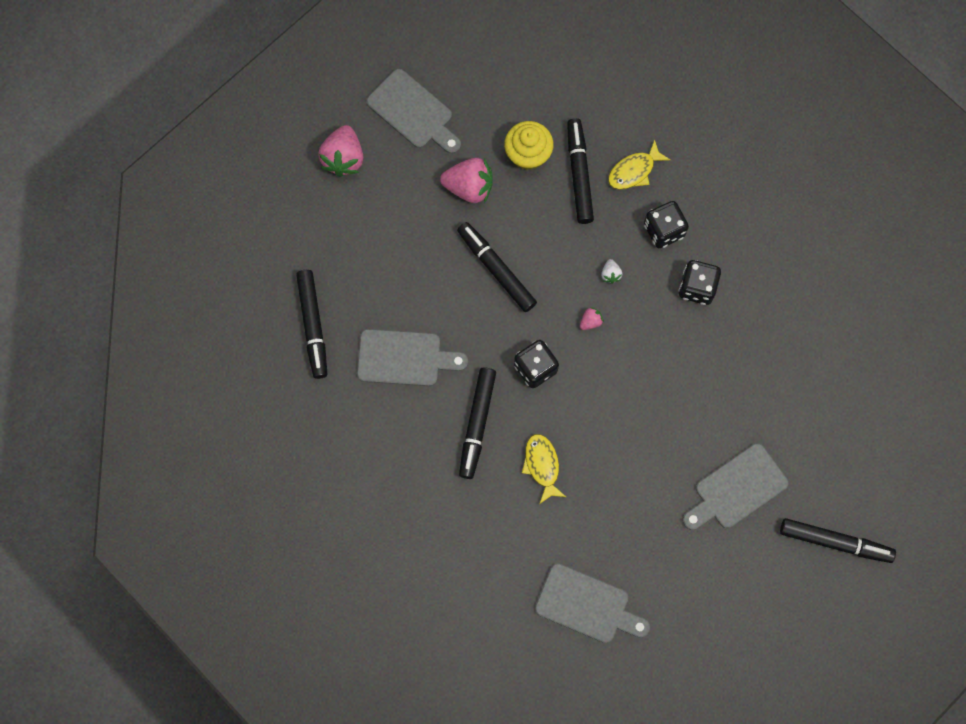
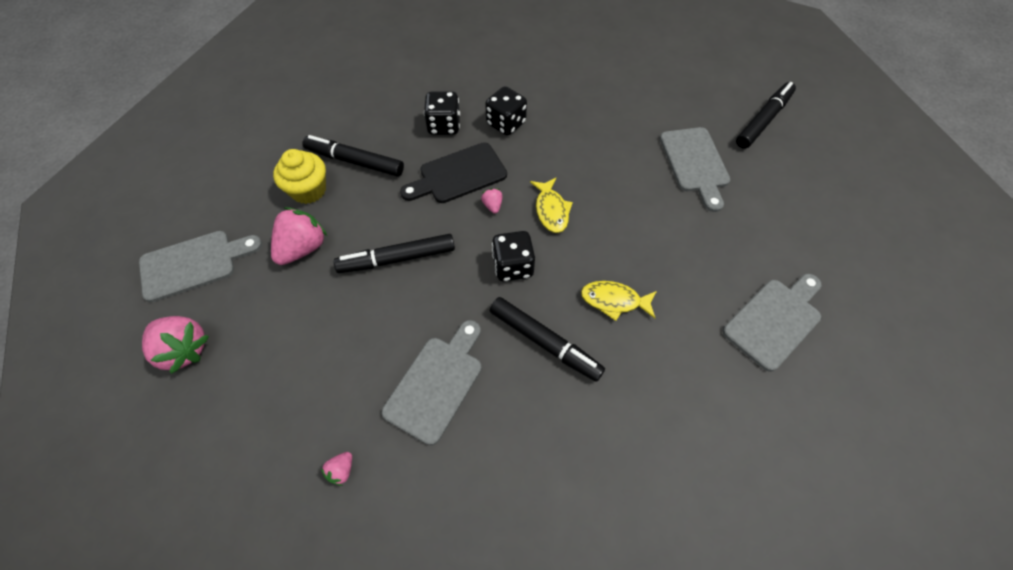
camera: 65 degrees left, 15 degrees down
black marker [296,270,327,379] -> pink strawberry [321,452,352,486]
white strawberry [601,259,622,284] -> black cutting board [400,142,507,203]
yellow fish [608,140,671,190] -> yellow fish moved to [530,178,573,233]

